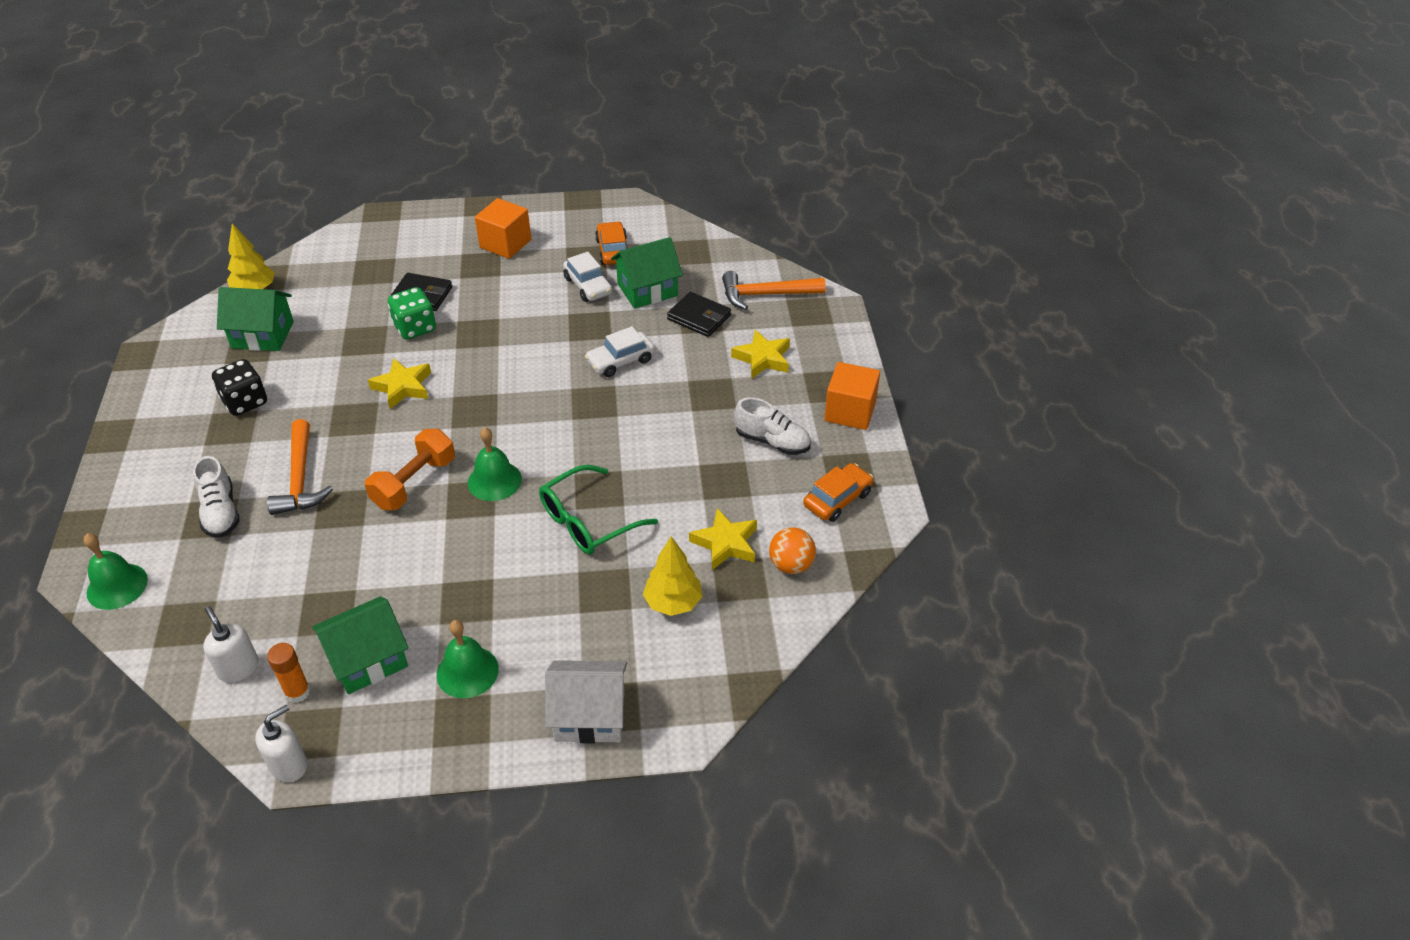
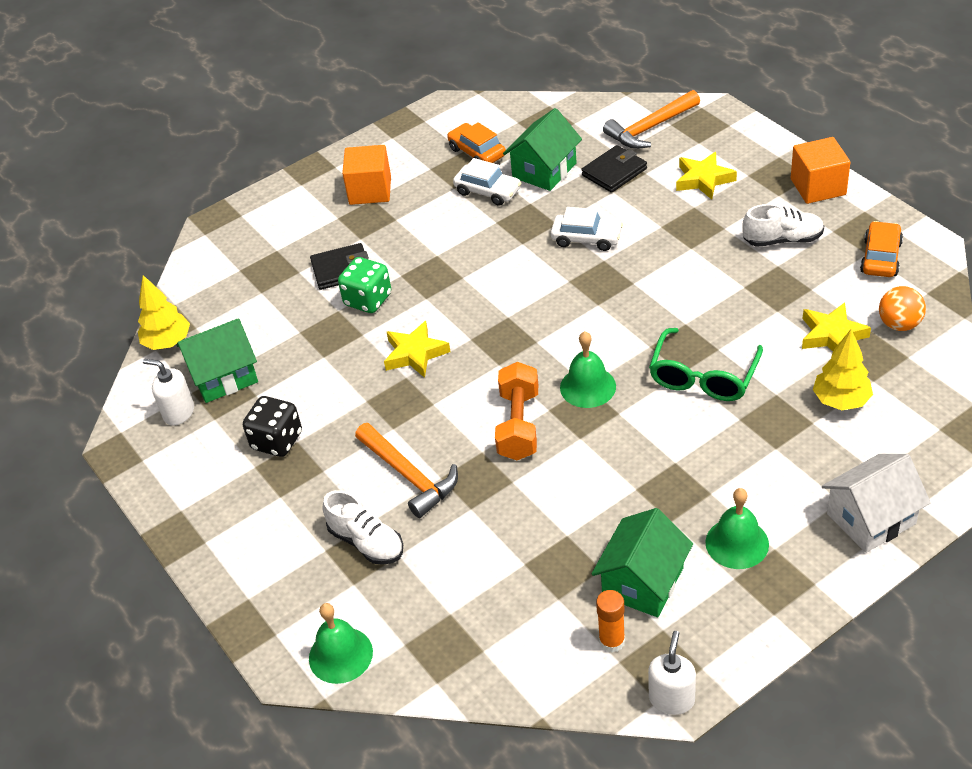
camera: 25 degrees left, 0 degrees up
white soap dispenser [203,606,259,683] -> white soap dispenser moved to [143,359,194,426]
white car [585,326,655,377] -> white car turned 105 degrees counterclockwise [551,207,623,251]
black wallet [667,292,731,337] -> black wallet turned 45 degrees counterclockwise [581,145,647,193]

